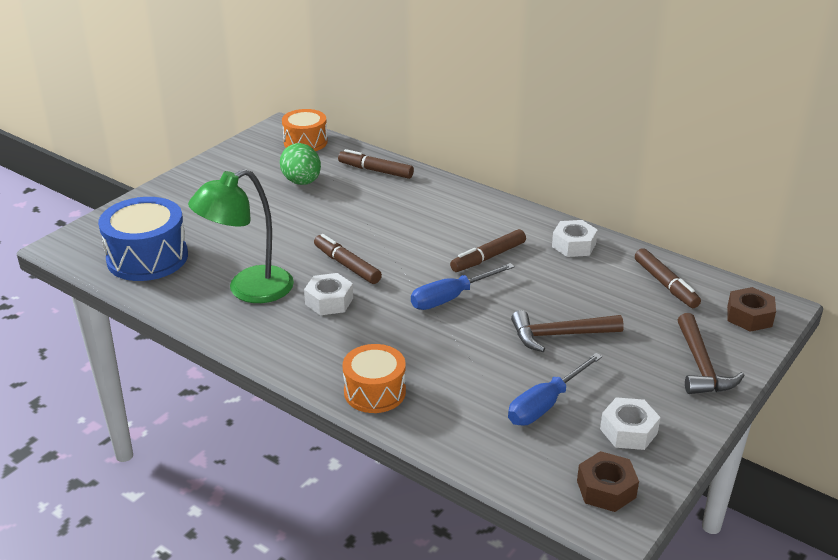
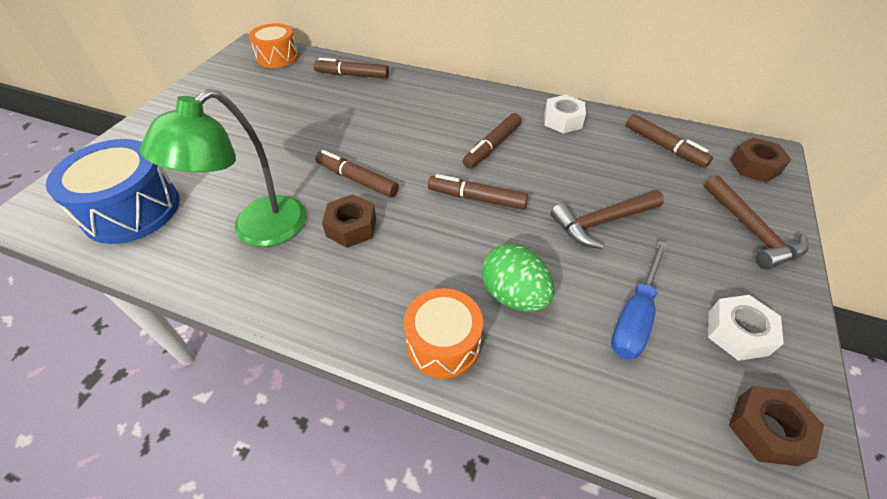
camera: 15 degrees left, 15 degrees up
green egg [280,143,321,185] -> green egg moved to [482,244,554,312]
white nut [304,273,353,315] -> brown nut [322,194,376,248]
blue screwdriver [411,263,515,310] -> brown marker [428,174,528,210]

